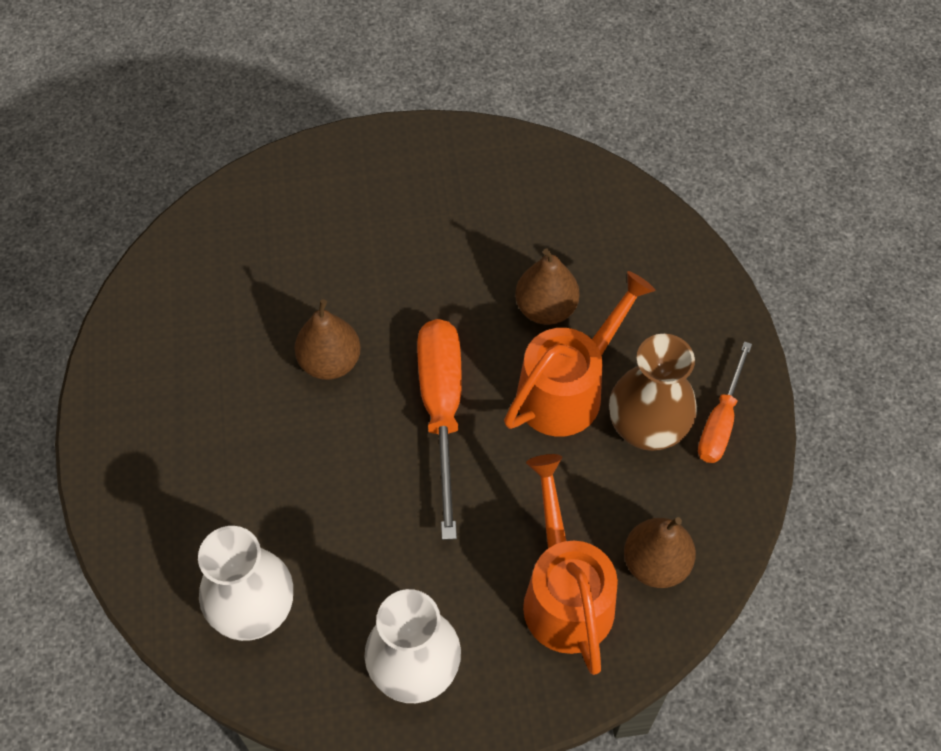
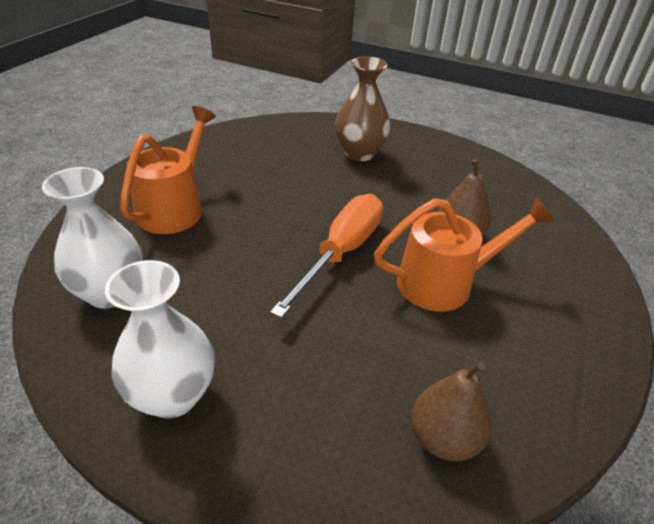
camera: 30 degrees right, 20 degrees down
brown pear [295,299,361,380] -> none
orange watering can [523,454,618,675] -> orange watering can moved to [120,106,216,234]
brown vase [609,334,697,451] -> brown vase moved to [335,56,390,161]
orange screwdriver [698,341,752,463] -> none

